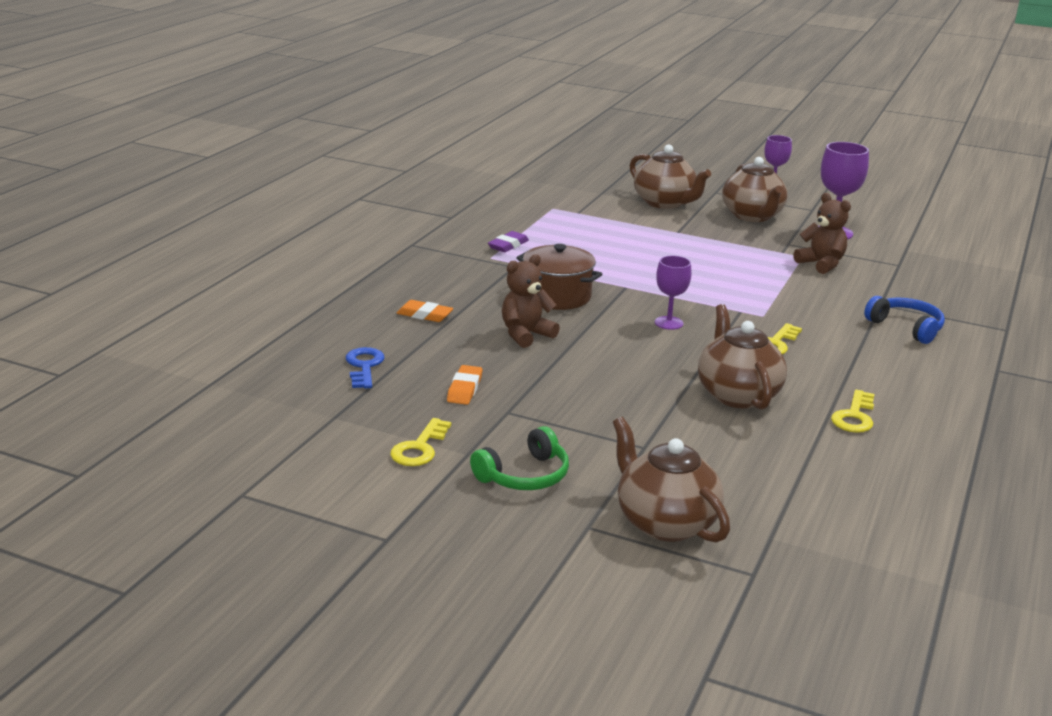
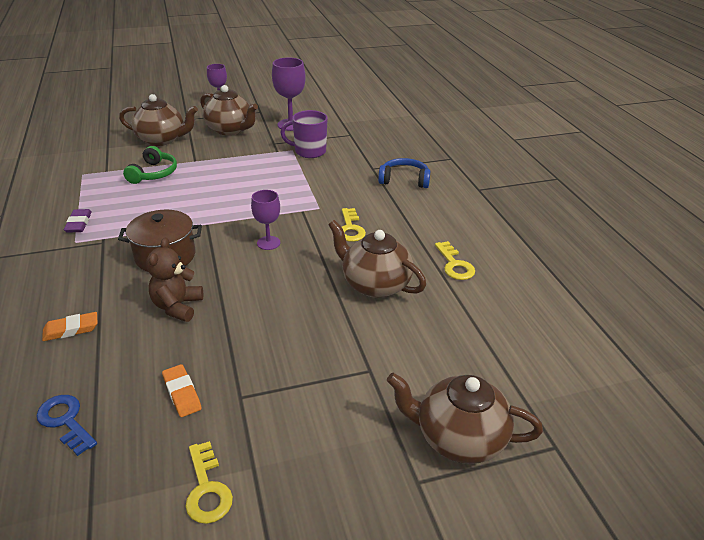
camera: 40 degrees left, 10 degrees up
green headphones [470,426,569,490] -> green headphones moved to [123,146,177,184]
brown teddy bear [793,193,851,274] -> purple mug [280,110,328,158]

